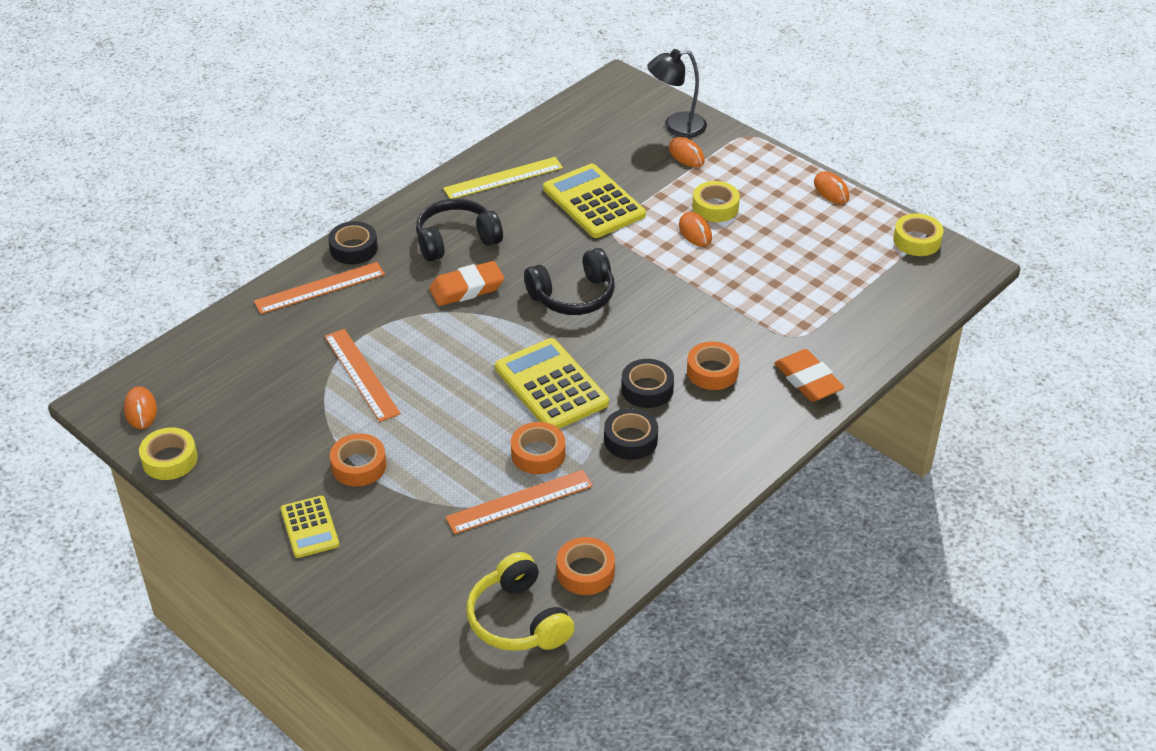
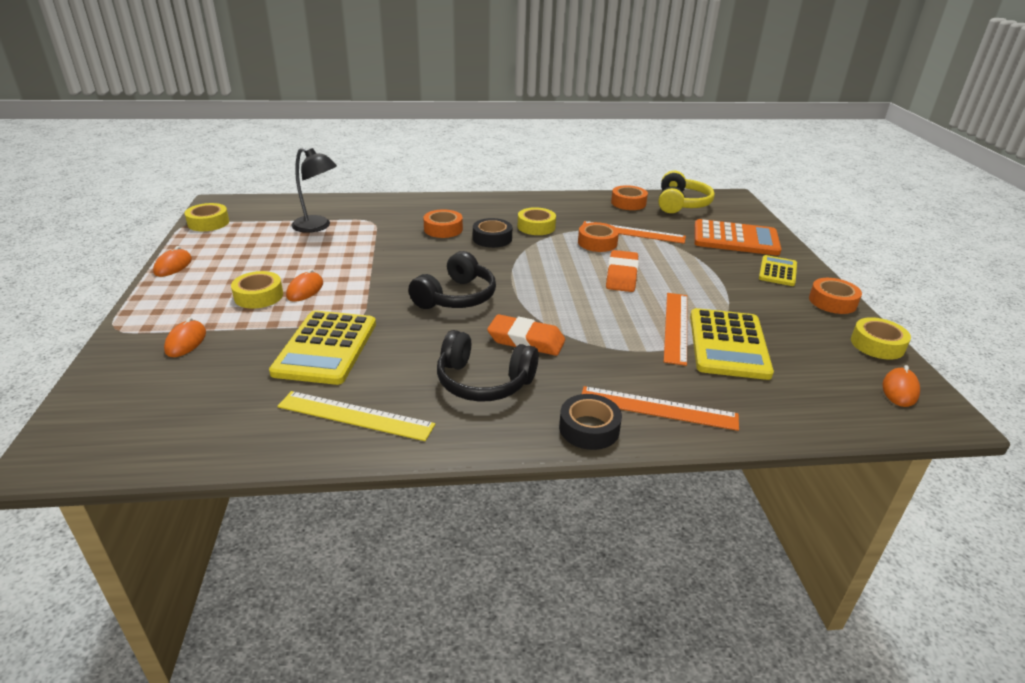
camera: 140 degrees left, 10 degrees down
orange tape [330,433,386,486] -> orange tape moved to [809,278,862,314]
yellow calculator [495,338,609,429] -> yellow calculator moved to [690,308,774,380]
black headphones [524,248,615,315] -> black headphones turned 105 degrees clockwise [409,251,496,309]
black tape [604,408,658,460] -> yellow tape [518,207,556,235]
black lamp [647,49,707,138] -> black lamp moved to [291,148,337,233]
orange eraser [774,349,845,402] -> orange eraser moved to [606,250,639,292]
none -> orange calculator [694,219,782,256]

